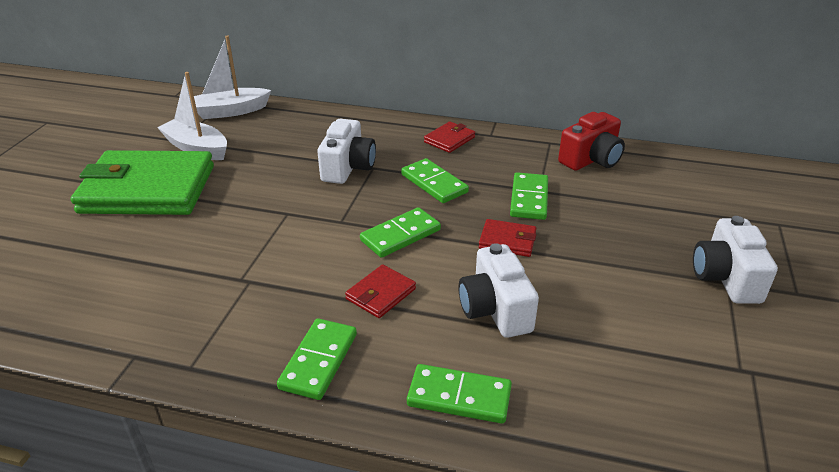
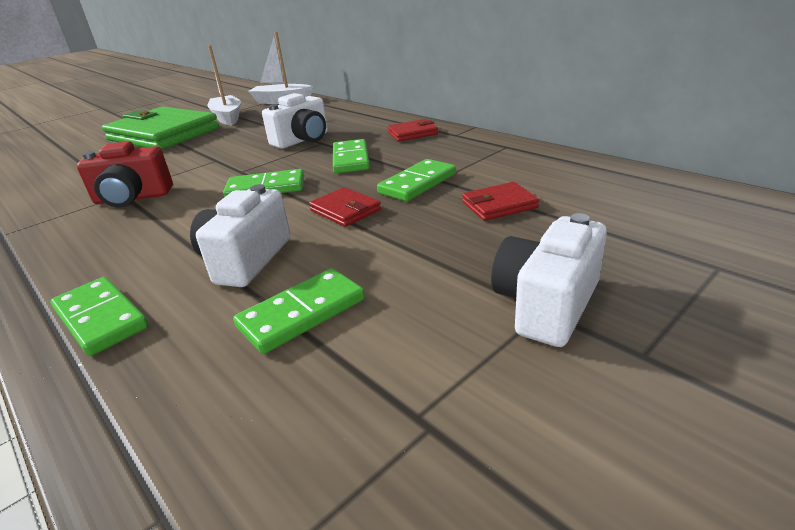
camera: 35 degrees right, 5 degrees down
green domino [277,318,357,400] -> green domino moved to [233,268,365,354]
red wallet [345,264,416,318] -> red wallet moved to [462,182,539,221]
red camera [558,112,625,171] -> red camera moved to [77,141,173,207]

